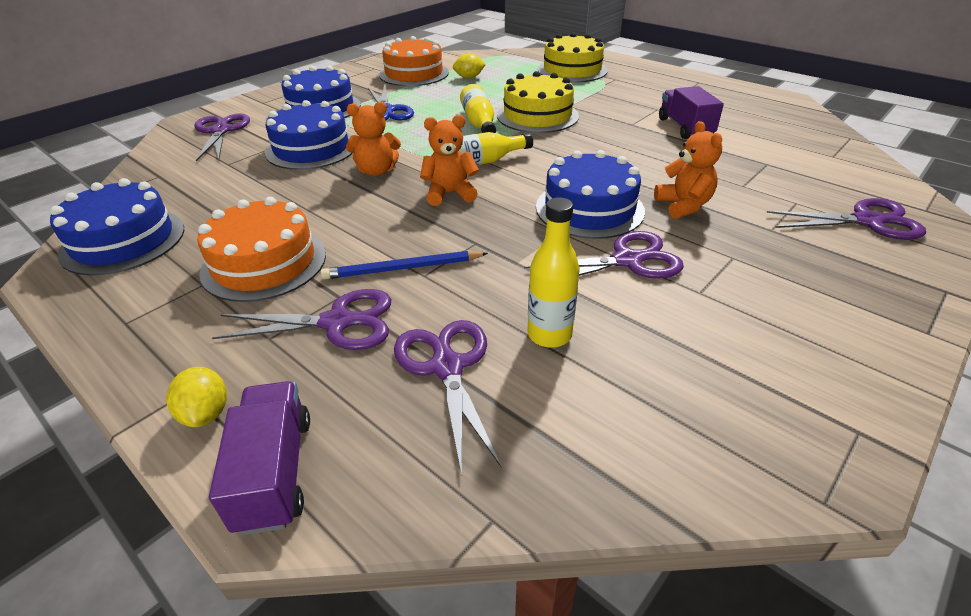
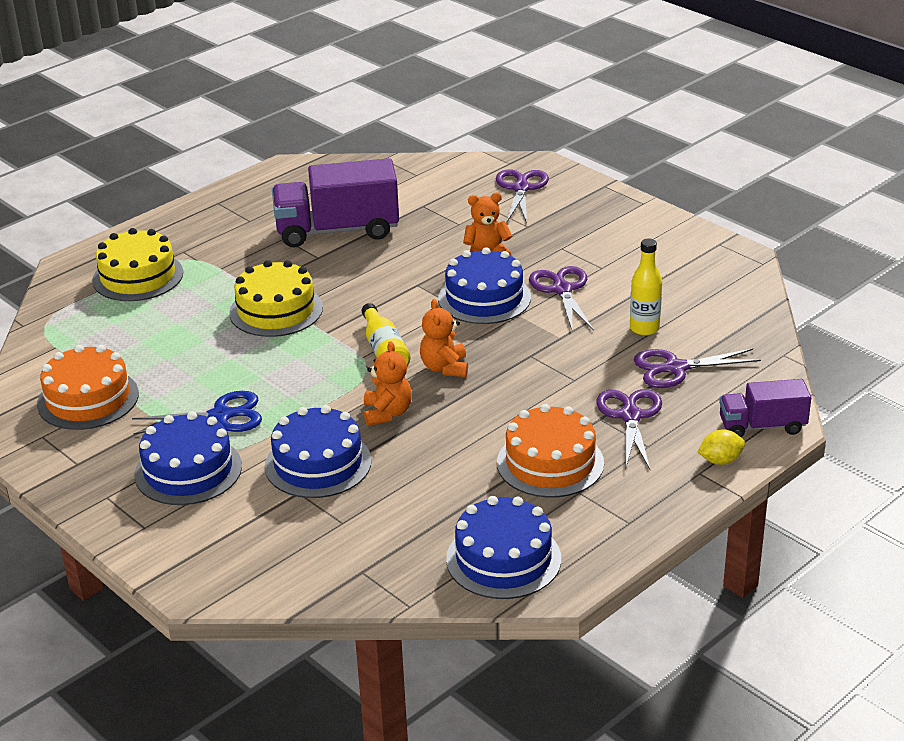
camera: 85 degrees left, 5 degrees down
purple scissors [195,113,250,161] -> none
blue pencil [321,251,488,280] -> none
yellow lemon [453,53,486,78] -> none
yellow bottle [460,84,496,133] -> none
purple truck [659,86,724,139] -> purple truck [272,158,399,247], size x1.75

